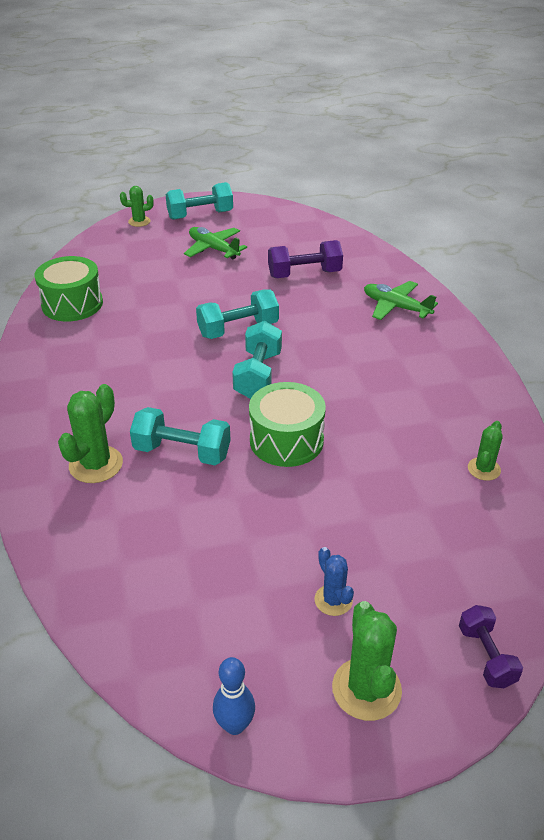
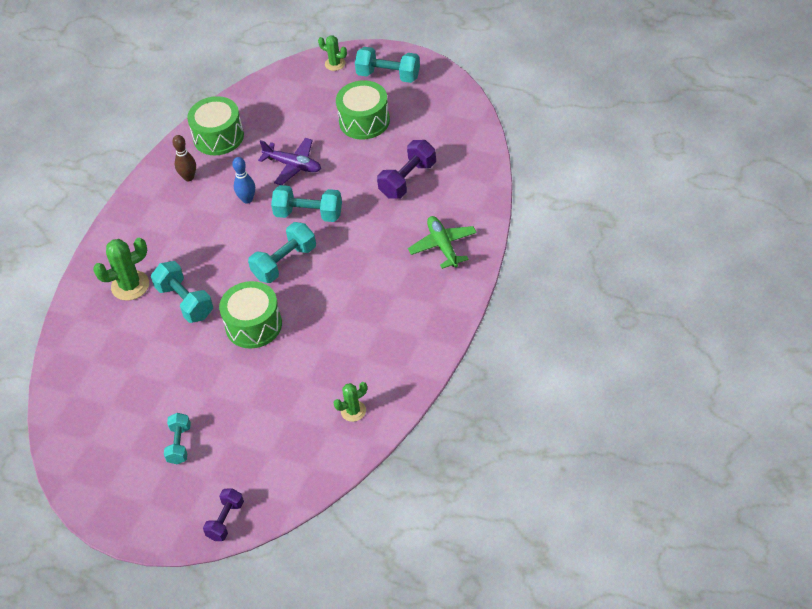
camera: 40 degrees right, 10 degrees up
green plane [184,227,247,259] -> green drum [336,80,390,140]
blue bowling pin [213,657,255,735] -> blue bowling pin moved to [232,157,255,204]
purple dumbbell [268,240,343,278] -> purple dumbbell turned 75 degrees counterclockwise [377,140,436,199]
blue cactus [314,547,354,616] -> turquoise dumbbell [164,413,191,464]
green cactus [332,601,402,721] -> none
none -> brown bowling pin [172,135,196,181]
none -> purple plane [258,138,321,185]

